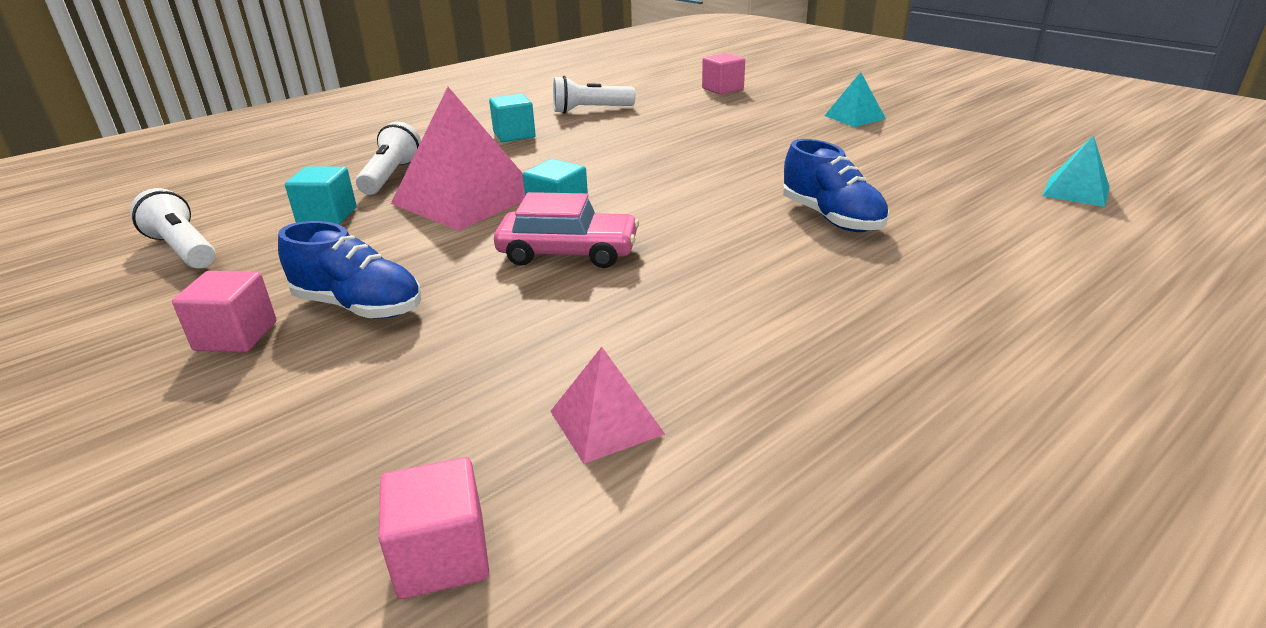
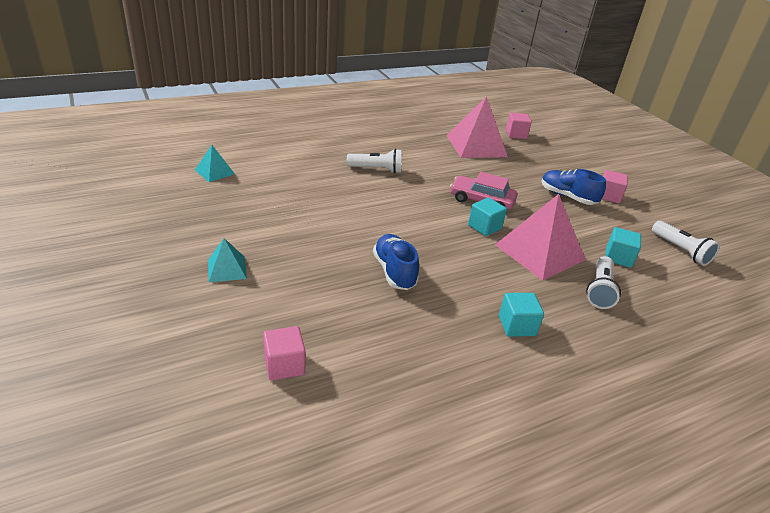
camera: 170 degrees left, 5 degrees up
pink pyramid [550,347,665,464] -> pink pyramid [446,96,508,158], size x2.00
white flashlight [553,76,635,114] -> white flashlight moved to [347,149,402,173]
blue shoe [783,139,889,232] -> blue shoe moved to [373,234,419,290]

